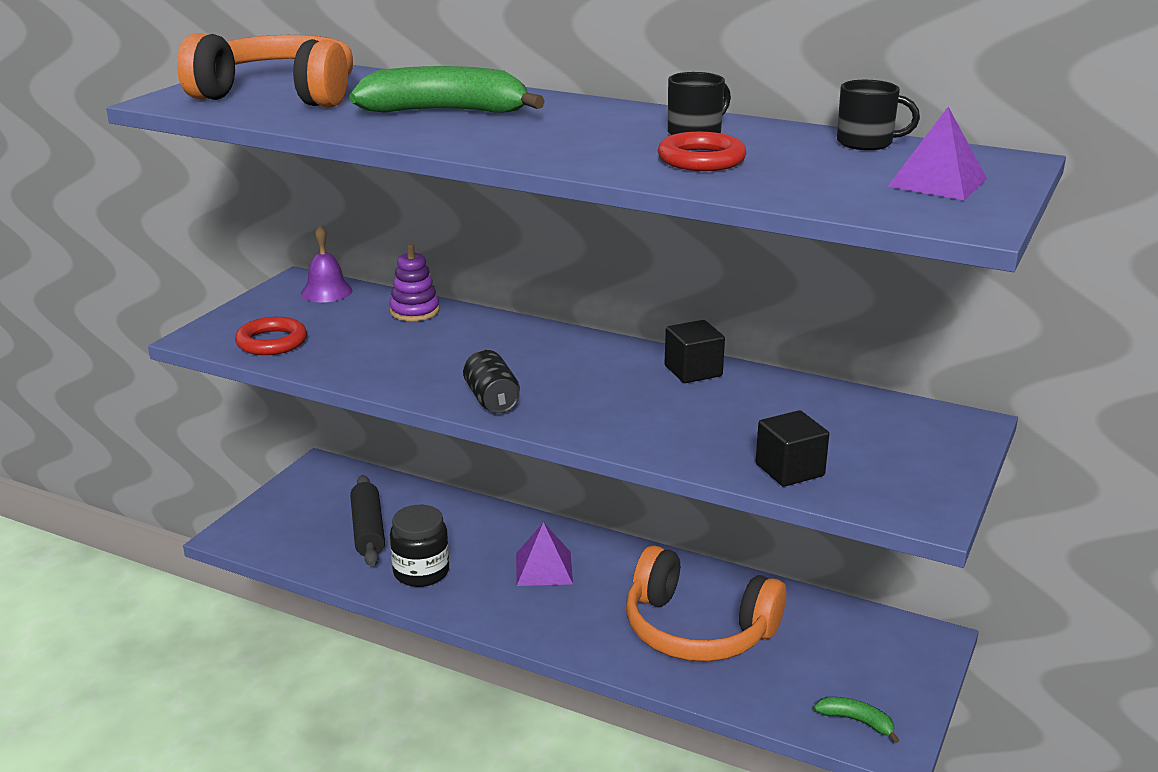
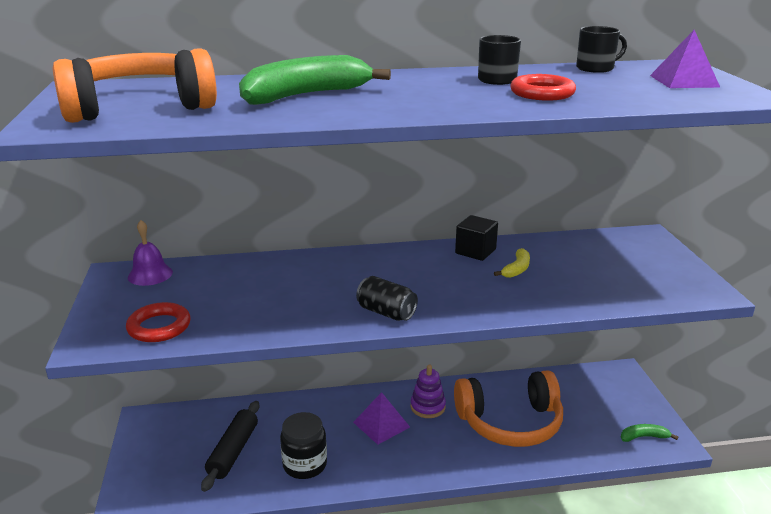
camera: 35 degrees left, 0 degrees up
black rolling pin [350,475,385,566] -> black rolling pin turned 60 degrees clockwise [201,401,259,492]
purple stacking toy [389,244,439,321] -> purple stacking toy moved to [411,364,446,418]
black cube [755,410,829,487] -> none
none -> yellow banana [494,248,530,278]

